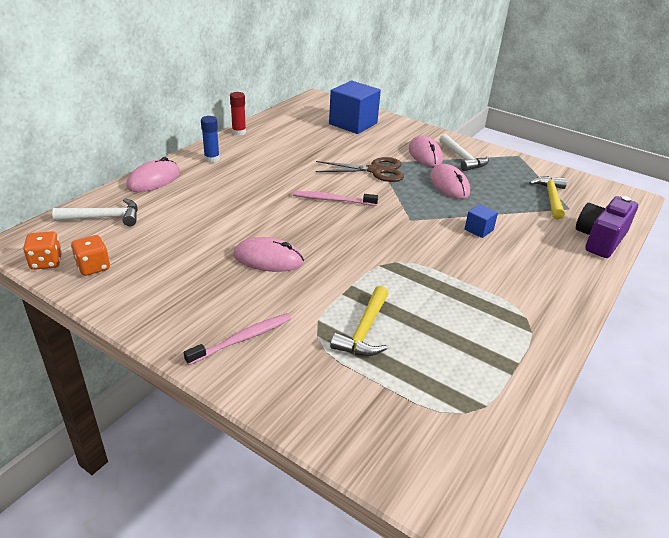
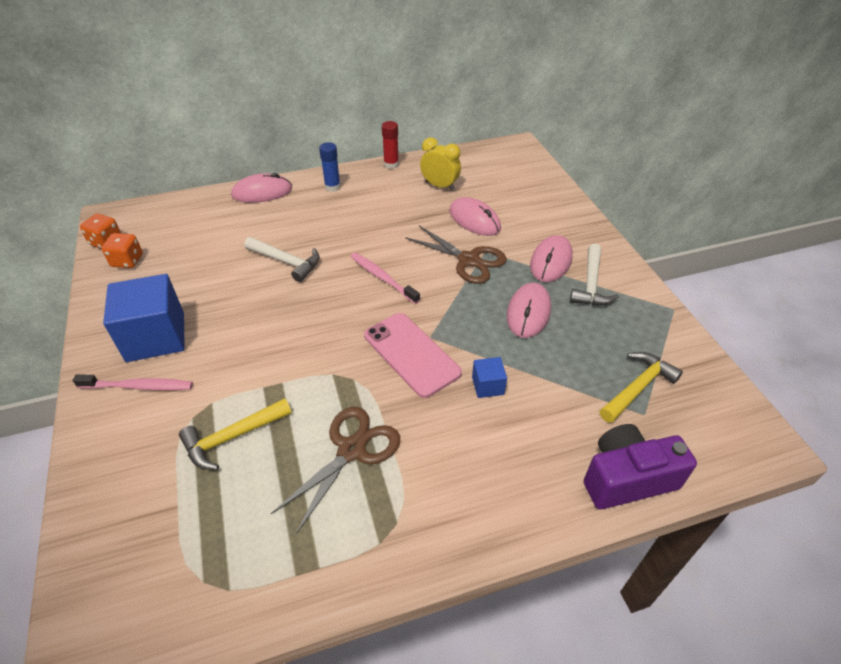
camera: 40 degrees right, 10 degrees up
white hammer [52,198,138,226] -> white hammer moved to [244,237,320,282]
pink mouse [233,237,304,272] -> pink mouse moved to [449,197,501,236]
blue cube [329,81,381,134] -> blue cube moved to [103,274,185,362]
none -> brown scissors [271,407,400,534]
none -> pink phone [364,313,462,398]
none -> yellow clock [420,137,461,191]

